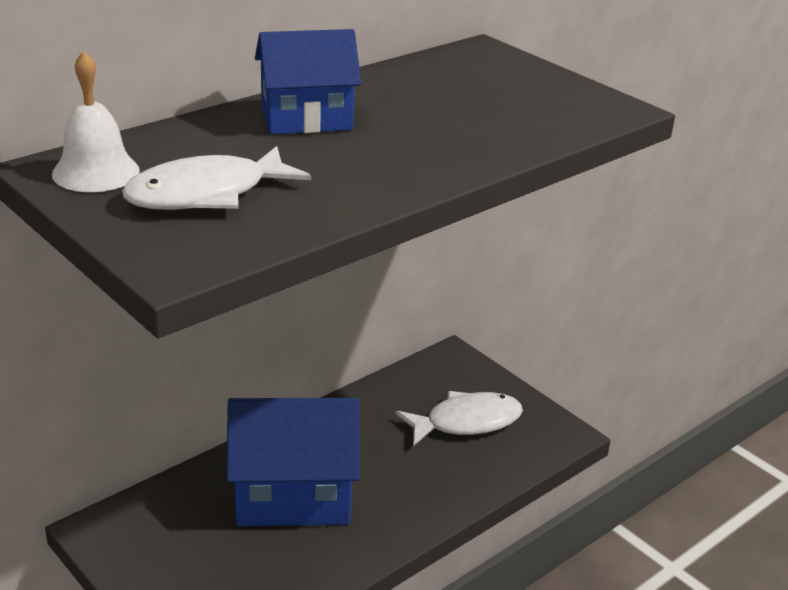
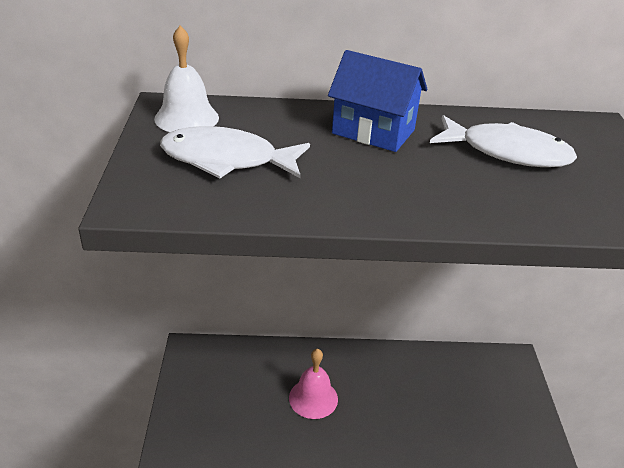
camera: 40 degrees right, 5 degrees up
blue house [226,398,360,526] -> pink bell [289,349,338,419]
white fish [395,391,523,446] -> white fish moved to [430,115,577,167]

